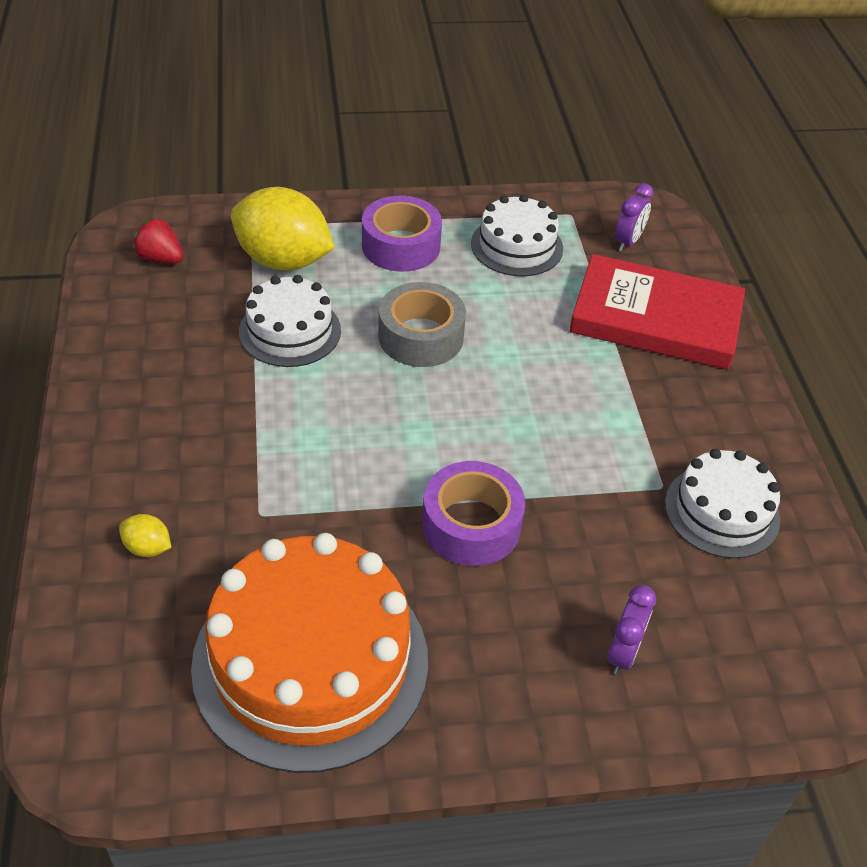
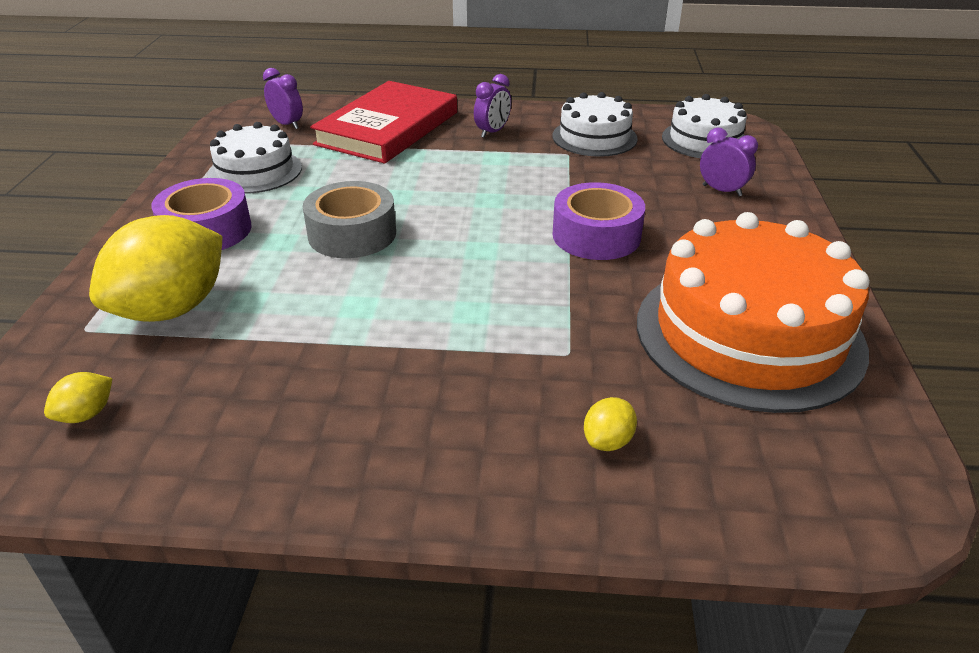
camera: 75 degrees left, 10 degrees down
red strawberry [133,218,183,264] -> yellow lemon [44,372,113,423]
white cake [239,275,341,367] -> white cake moved to [662,94,747,158]
none -> purple clock [474,74,511,138]

